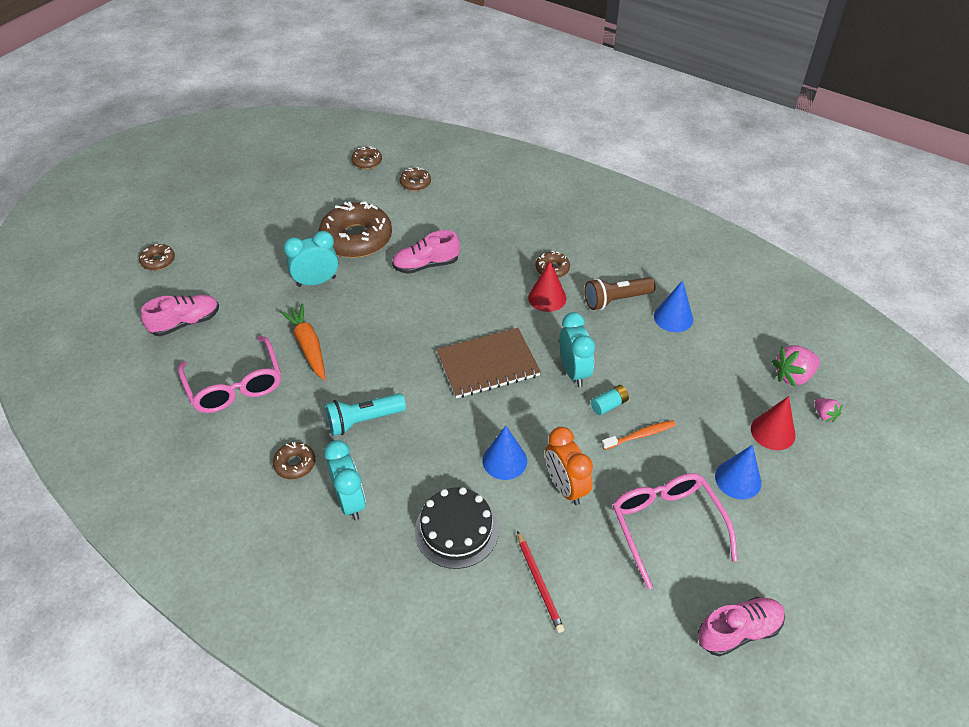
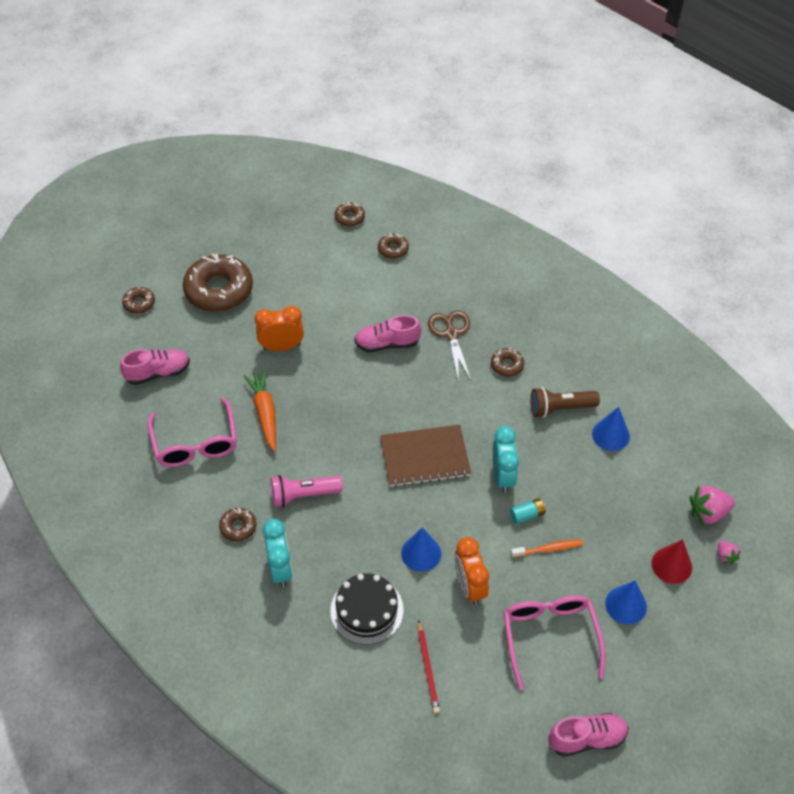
camera: 10 degrees right, 5 degrees up
turquoise clock [284,231,338,287] -> orange clock [255,306,304,351]
brown donut [319,201,392,258] -> brown donut moved to [183,254,253,312]
turquoise flashlight [325,393,406,436] -> pink flashlight [271,475,342,507]
red cone [528,261,566,312] -> none
none -> brown scissors [428,310,471,382]

